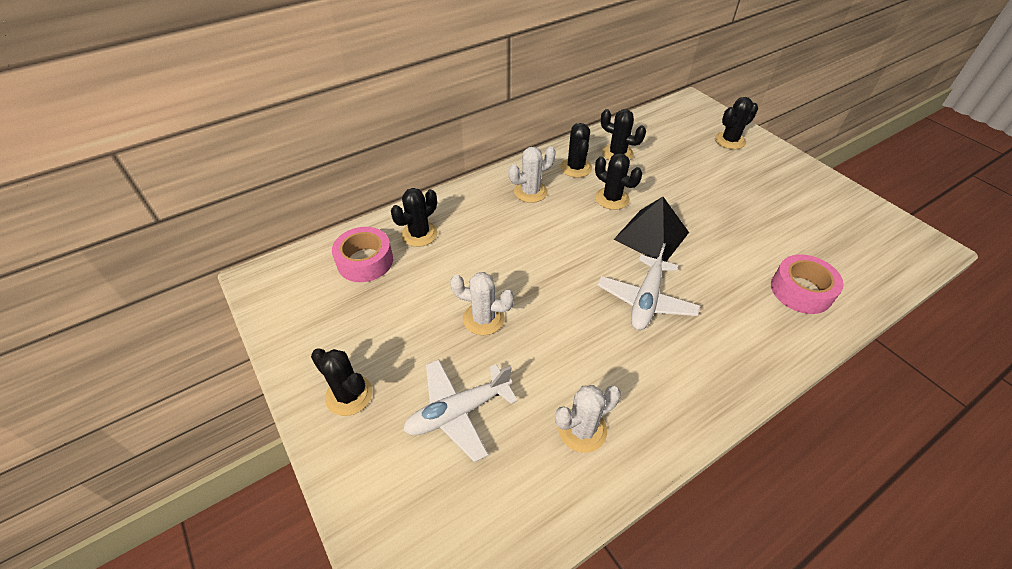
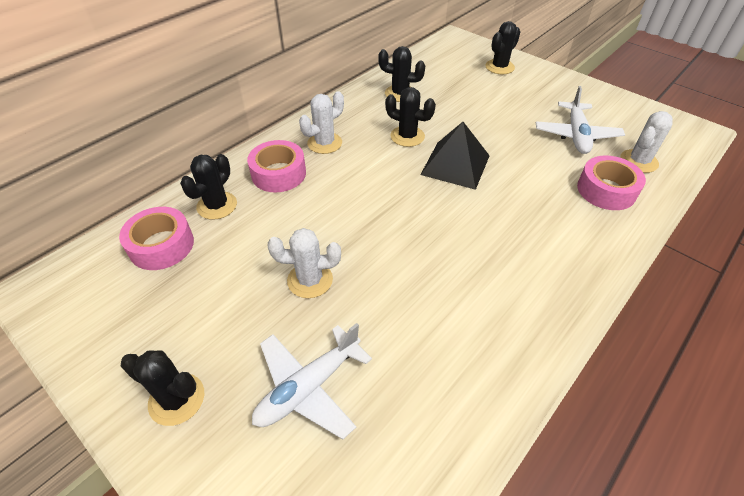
camera: 15 degrees left, 0 degrees up
white cactus [555,385,621,453] -> white cactus moved to [620,111,673,173]
black cactus [560,123,592,178] -> none
white plane [597,243,700,330] -> white plane moved to [536,86,625,154]
none -> pink tape [247,140,306,192]

